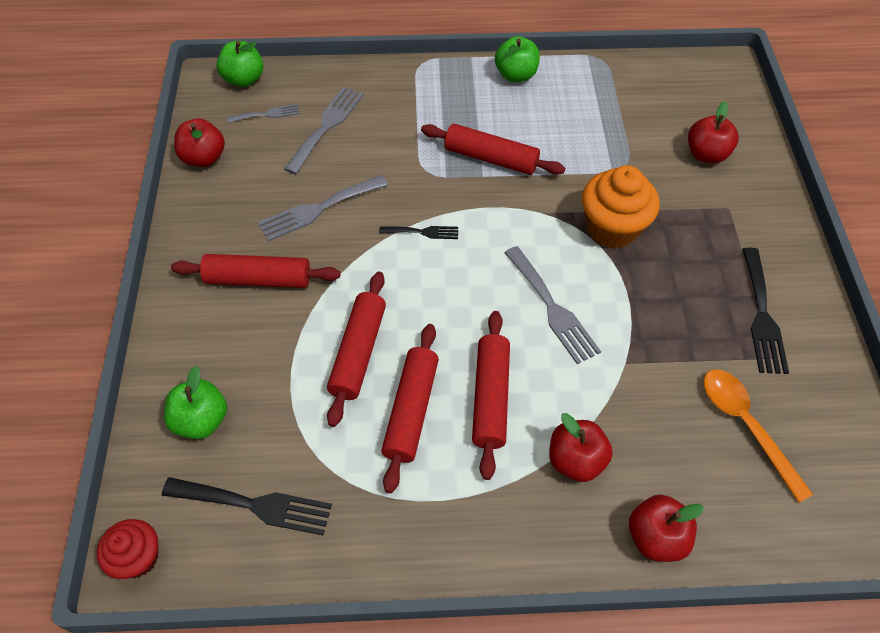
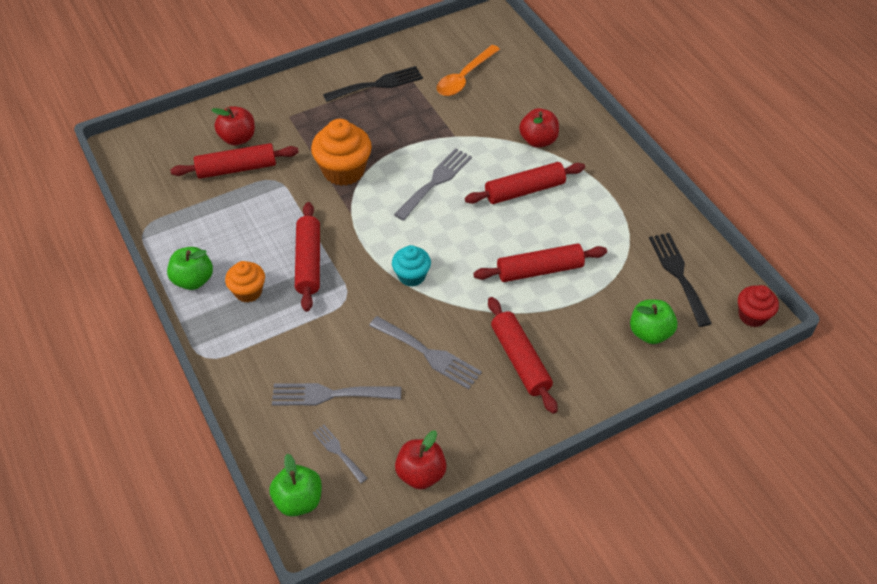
camera: 115 degrees left, 5 degrees down
black fork [379,226,458,239] -> turquoise cupcake [392,245,431,287]
red rolling pin [381,324,439,493] -> red rolling pin moved to [170,143,299,179]
red apple [629,495,704,562] -> none
none -> orange cupcake [225,261,265,303]

